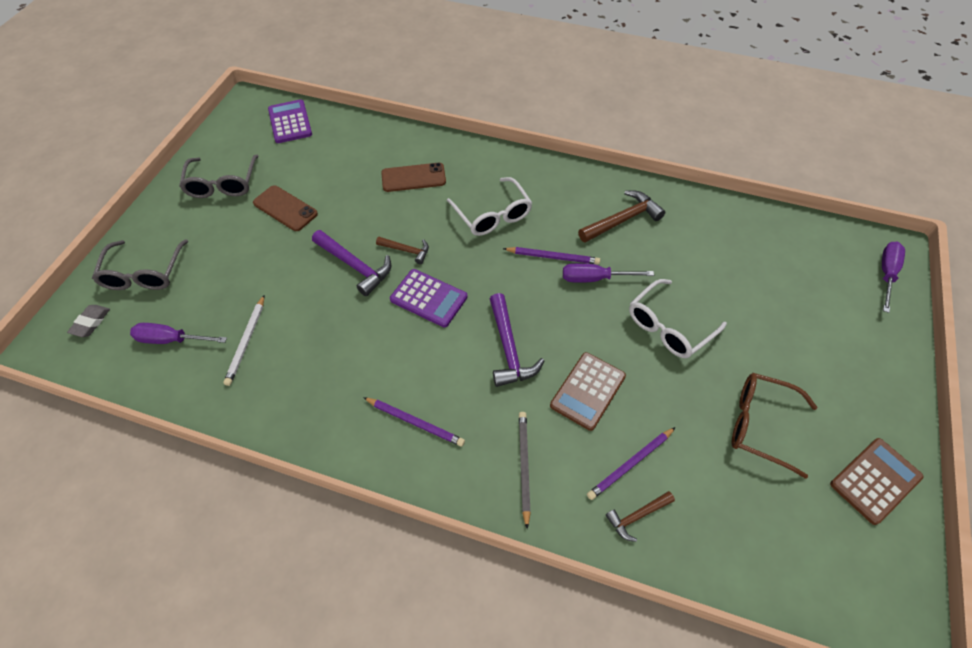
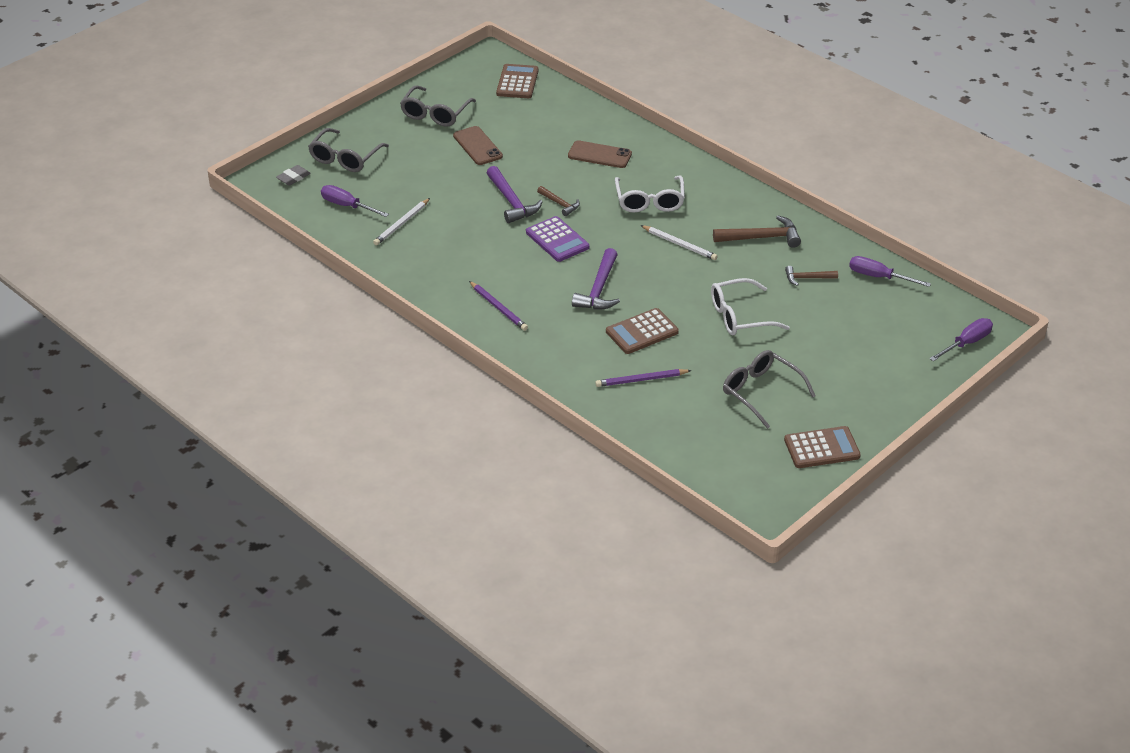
camera: 25 degrees right, 15 degrees down
purple calculator [268,100,312,143] -> brown calculator [496,64,539,98]
purple pencil [503,247,600,264] -> white pencil [640,225,718,260]
grey pencil [519,412,531,529] -> none
purple screwdriver [563,263,654,283] -> purple screwdriver moved to [849,256,931,287]
brown hammer [606,491,675,542] -> brown hammer moved to [785,266,838,286]
brown glasses [731,373,817,479] -> grey glasses [723,350,815,429]

